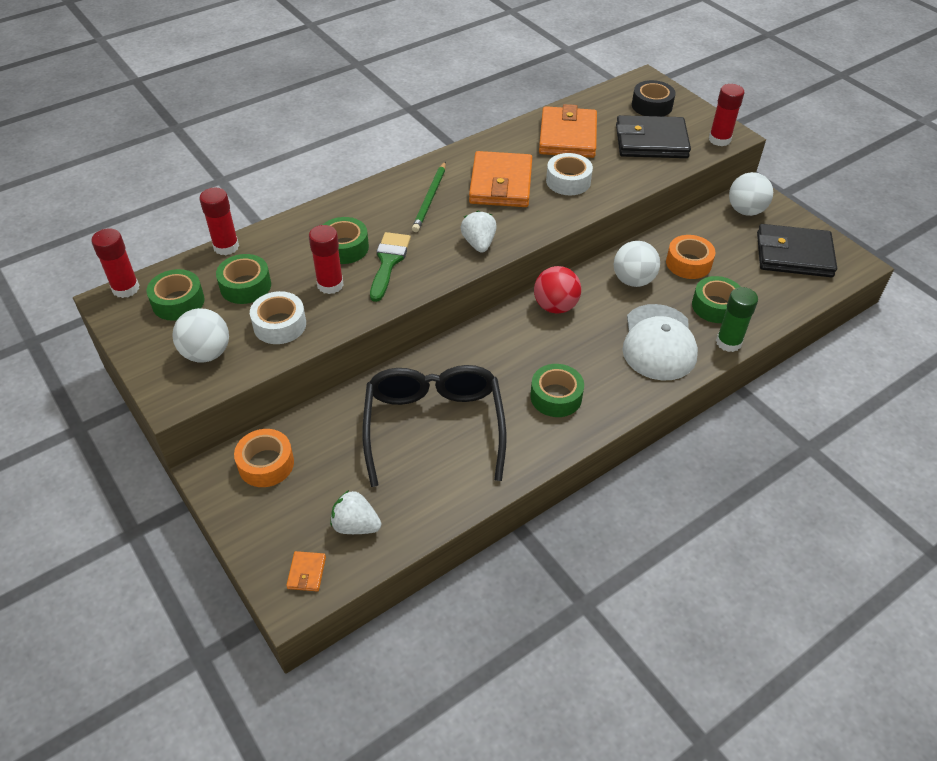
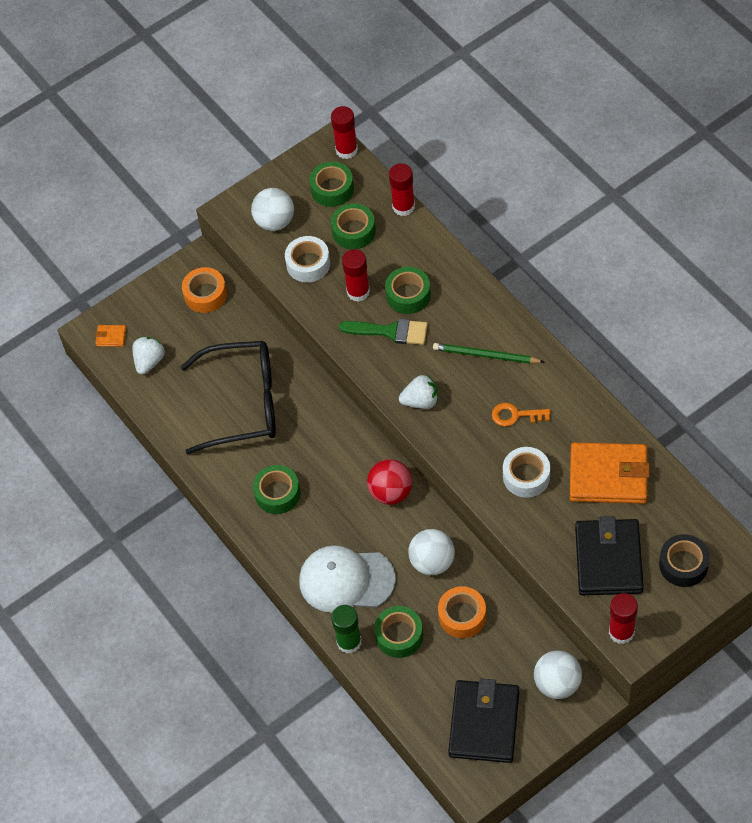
camera: 95 degrees right, 10 degrees up
orange wallet [469,151,533,207] -> orange key [492,403,551,427]

